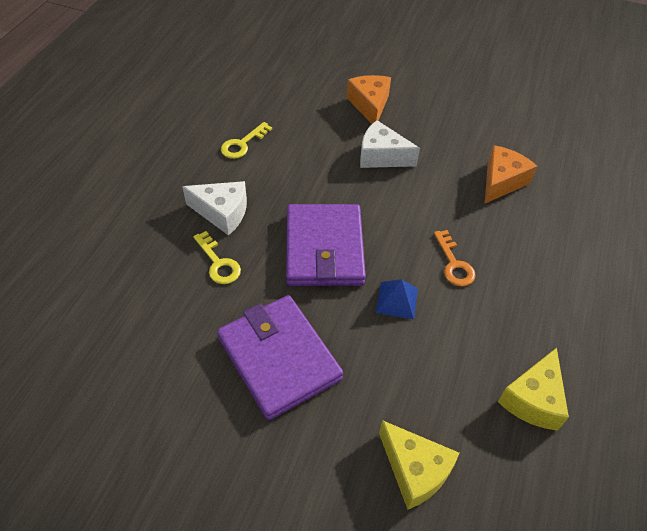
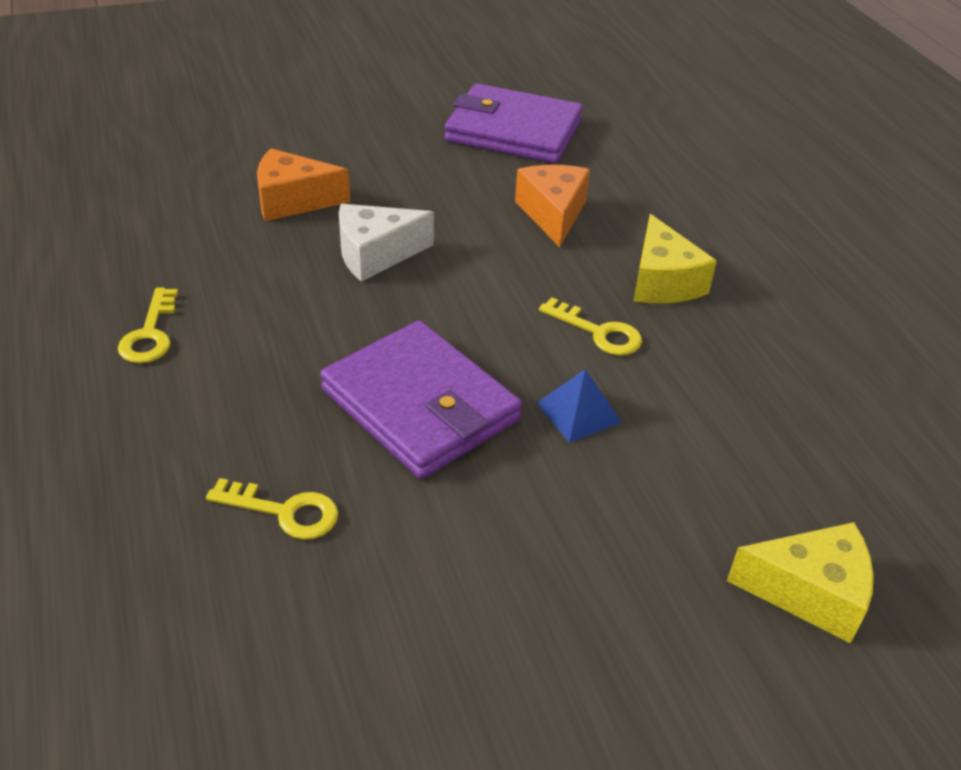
camera: 40 degrees left, 10 degrees down
white cheese [182,181,247,236] -> none
purple wallet [217,295,343,420] -> purple wallet moved to [445,83,583,163]
orange cheese [347,75,391,124] -> orange cheese turned 45 degrees counterclockwise [257,148,350,221]
orange key [434,230,476,286] -> yellow key [539,297,642,356]
yellow cheese [498,348,569,430] -> yellow cheese moved to [633,214,717,303]

